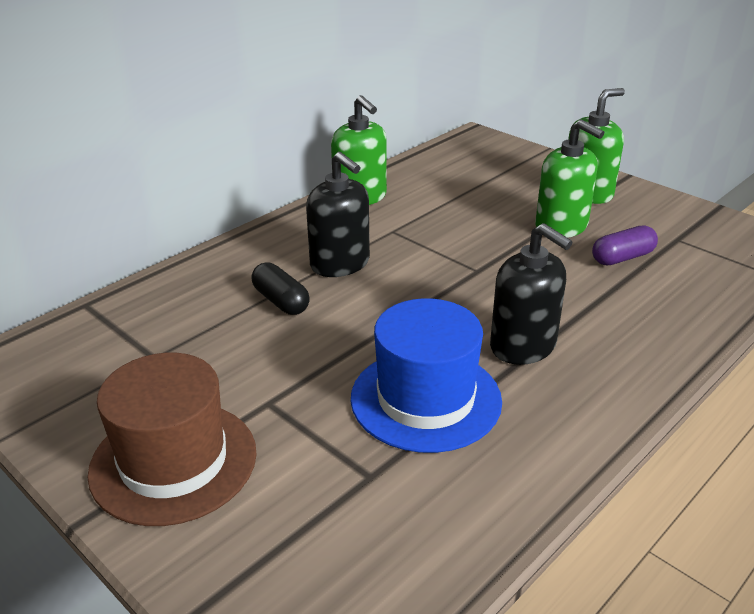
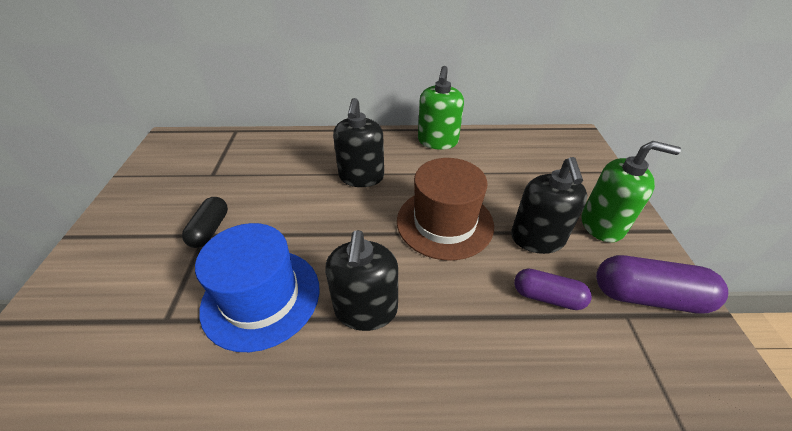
camera: 45 degrees right, 10 degrees up
brown hat [87,353,257,526] -> brown hat moved to [397,158,494,260]
black capsule [251,262,310,315] -> black capsule moved to [182,197,228,248]
green soap dispenser [535,119,604,238] -> black soap dispenser [511,157,588,254]
none -> purple capsule [596,255,728,313]

